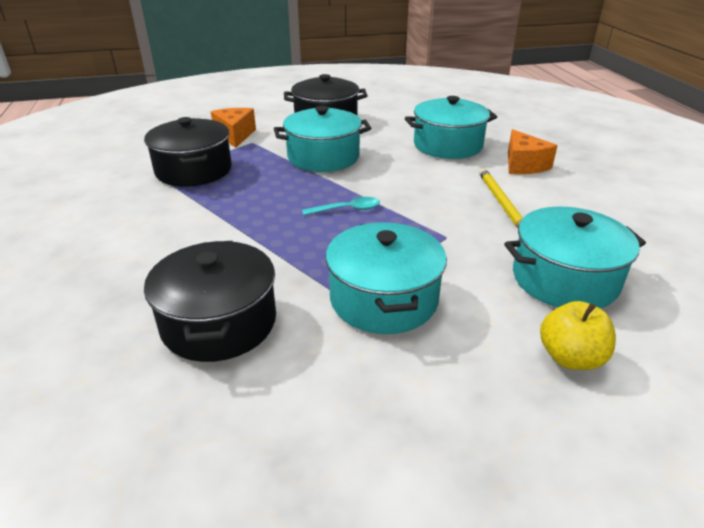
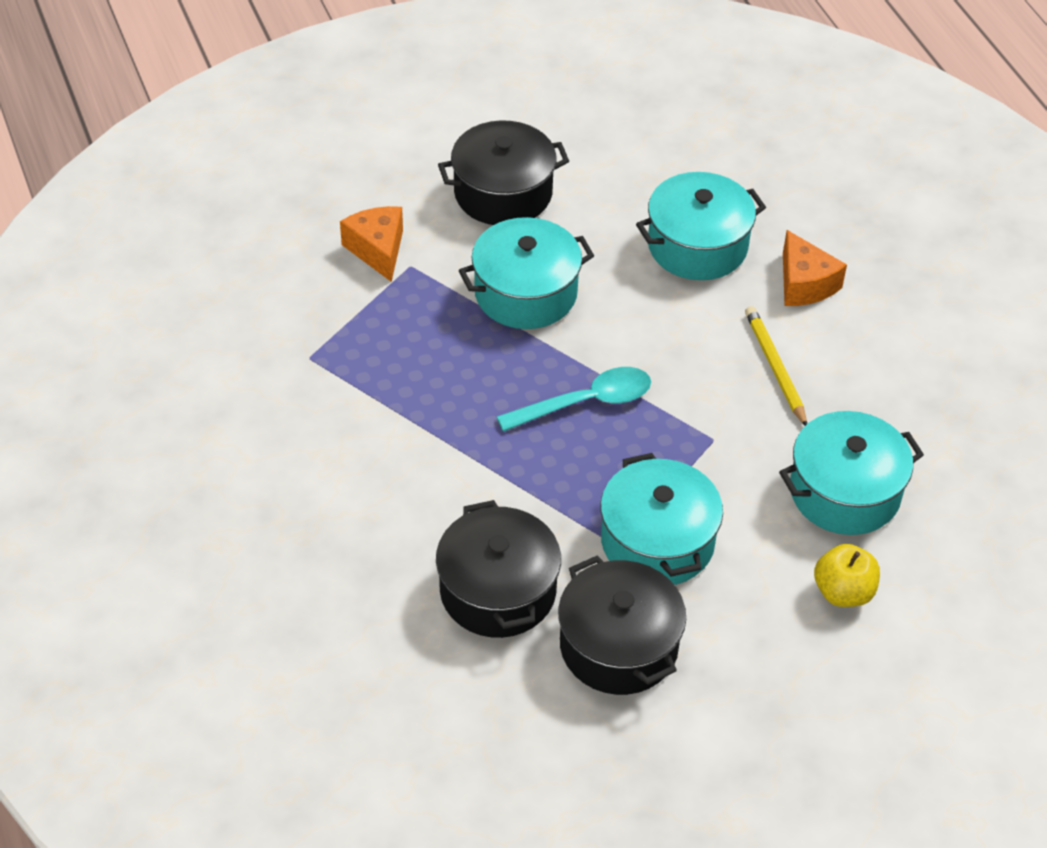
camera: 10 degrees left, 15 degrees up
black pot [144,117,232,187] -> black pot moved to [558,556,686,695]
turquoise spoon [302,197,380,216] -> turquoise spoon [497,367,651,432], size x1.62

